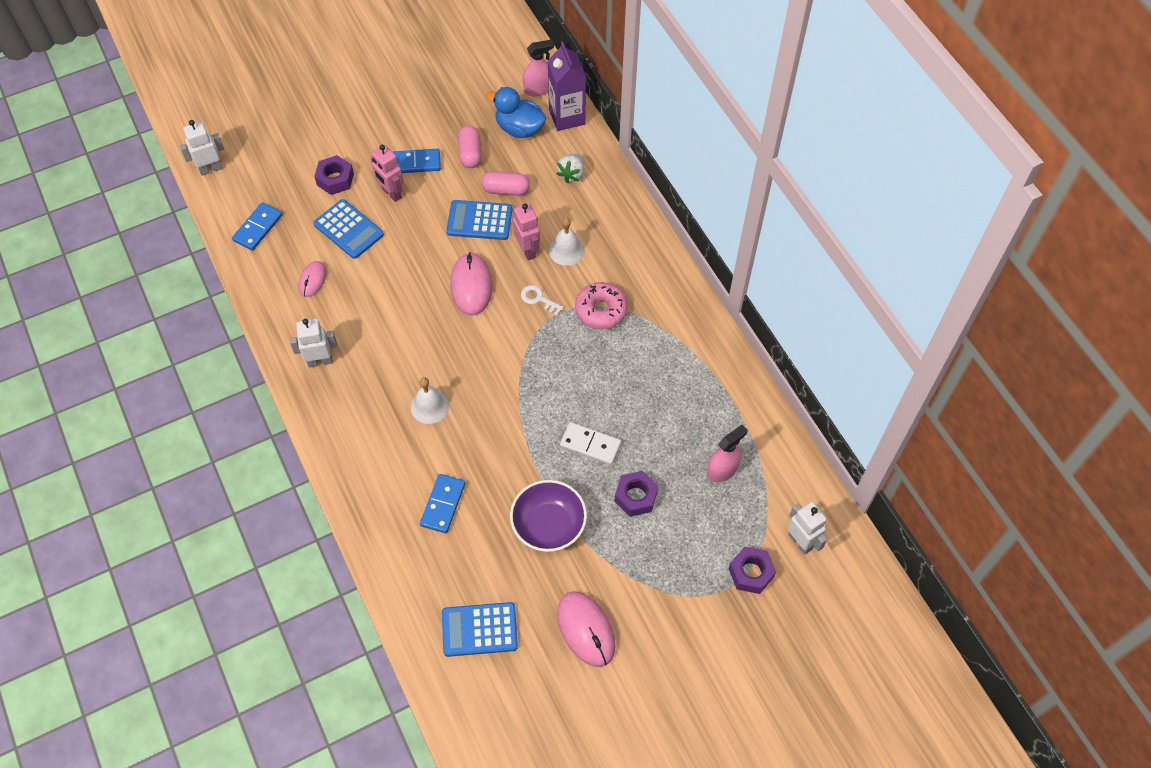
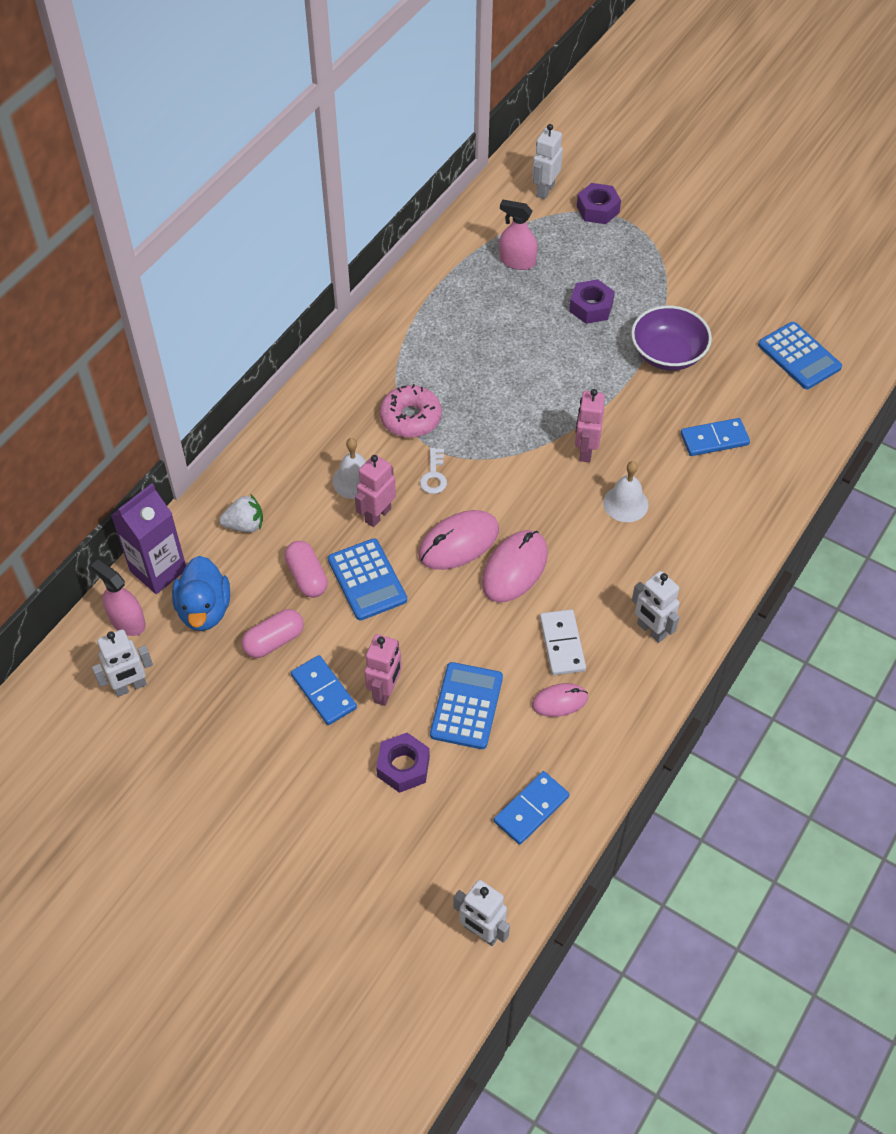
camera: 120 degrees left, 5 degrees down
blue domino [232,202,282,251] -> blue domino turned 45 degrees counterclockwise [494,771,570,845]
pink mouse [557,591,616,667] -> pink mouse moved to [482,530,548,602]
white domino [560,422,621,465] -> white domino moved to [540,609,586,675]
none -> white robot [92,629,153,697]
none -> pink robot [575,389,605,463]

